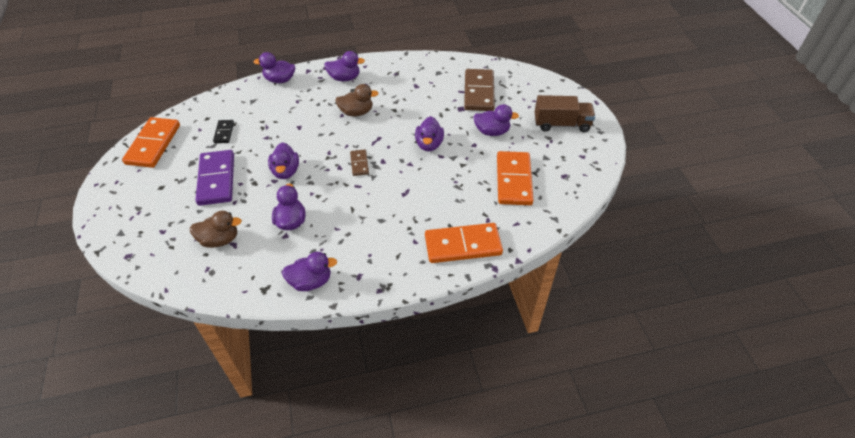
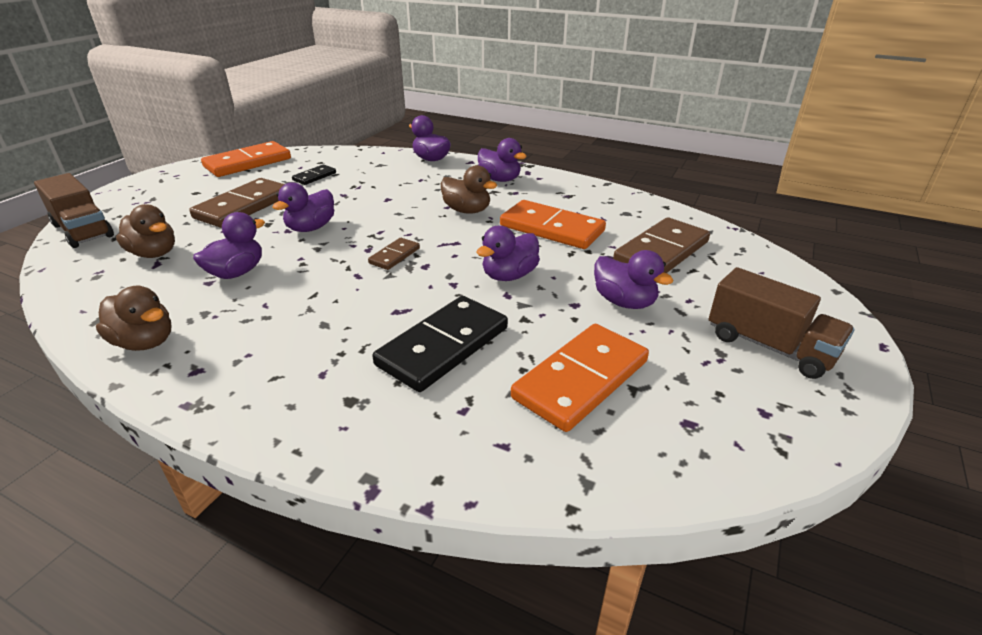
camera: 40 degrees right, 15 degrees down
purple domino [195,150,234,206] -> brown domino [189,178,285,228]
purple duck [282,252,337,291] -> brown duck [96,286,171,351]
orange domino [425,223,503,263] -> orange domino moved to [500,200,606,249]
none -> brown truck [34,173,114,248]
none -> black domino [372,296,508,392]

